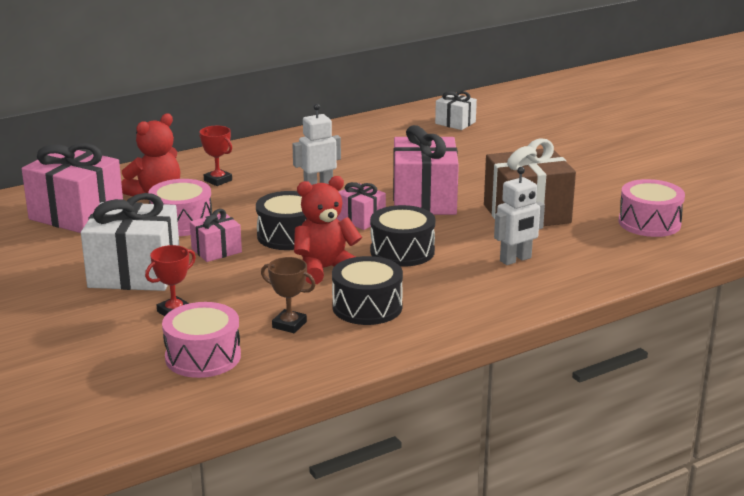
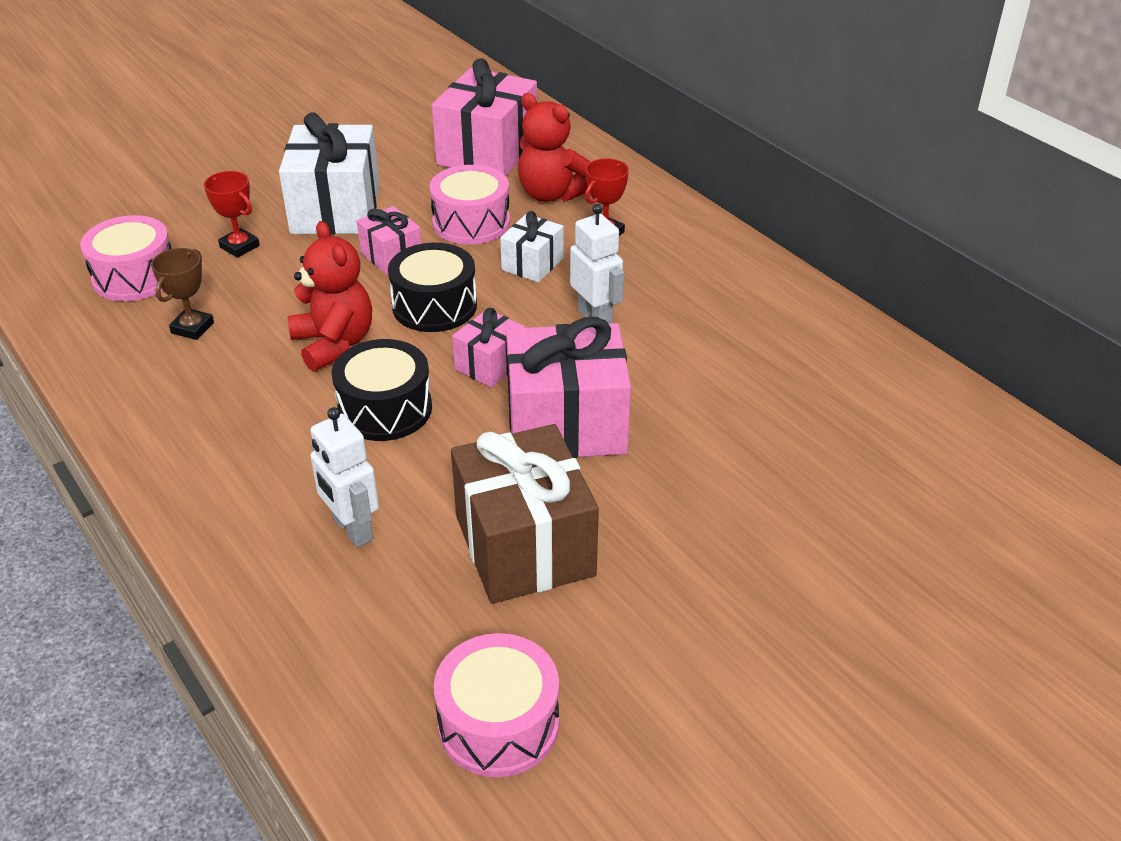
camera: 85 degrees right, 15 degrees up
black drum [332,256,403,325] -> none
white gift [435,91,477,130] -> white gift moved to [500,211,564,282]

